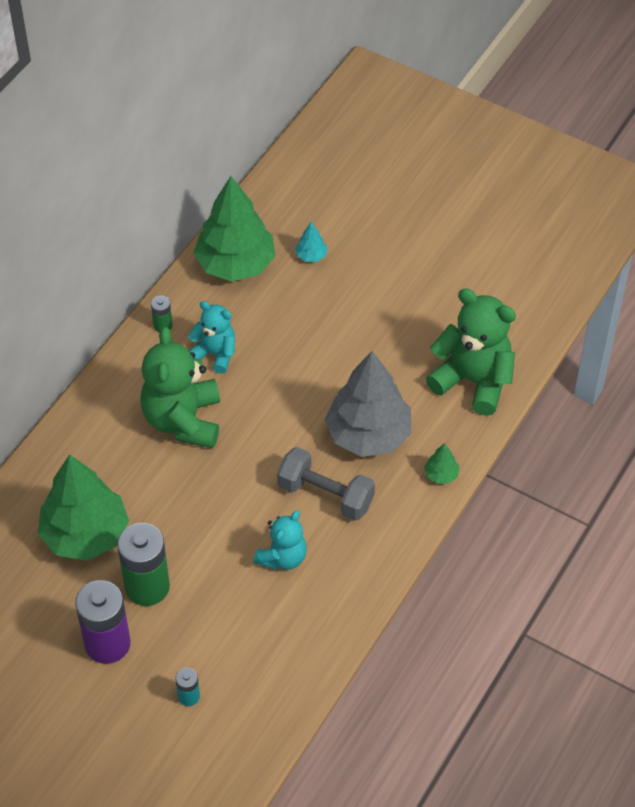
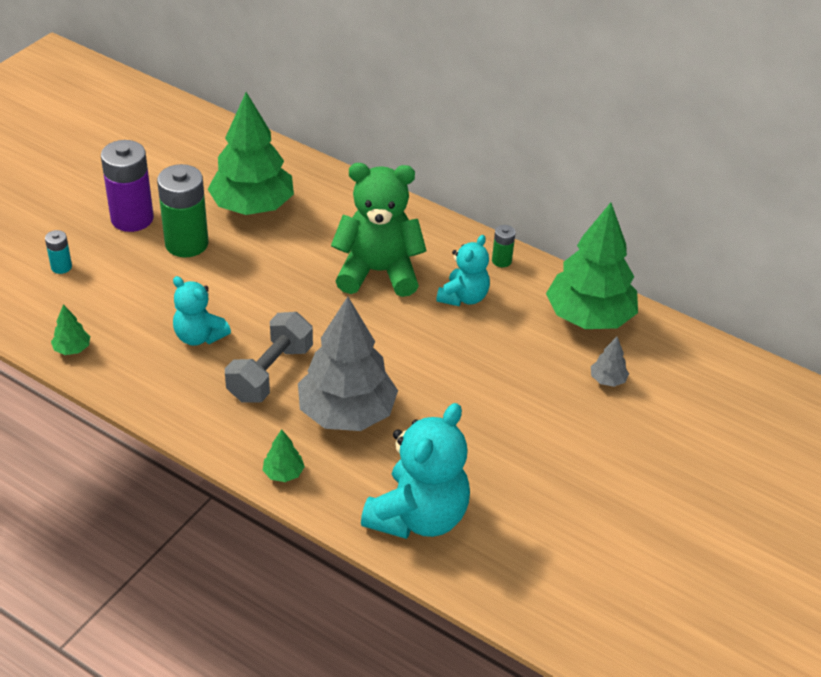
camera: 90 degrees right, 10 degrees down
turquoise tree [295,222,328,262] -> grey tree [591,337,629,387]
green teddy bear [426,288,516,416] -> turquoise teddy bear [361,403,470,539]
none -> green tree [51,304,90,355]

